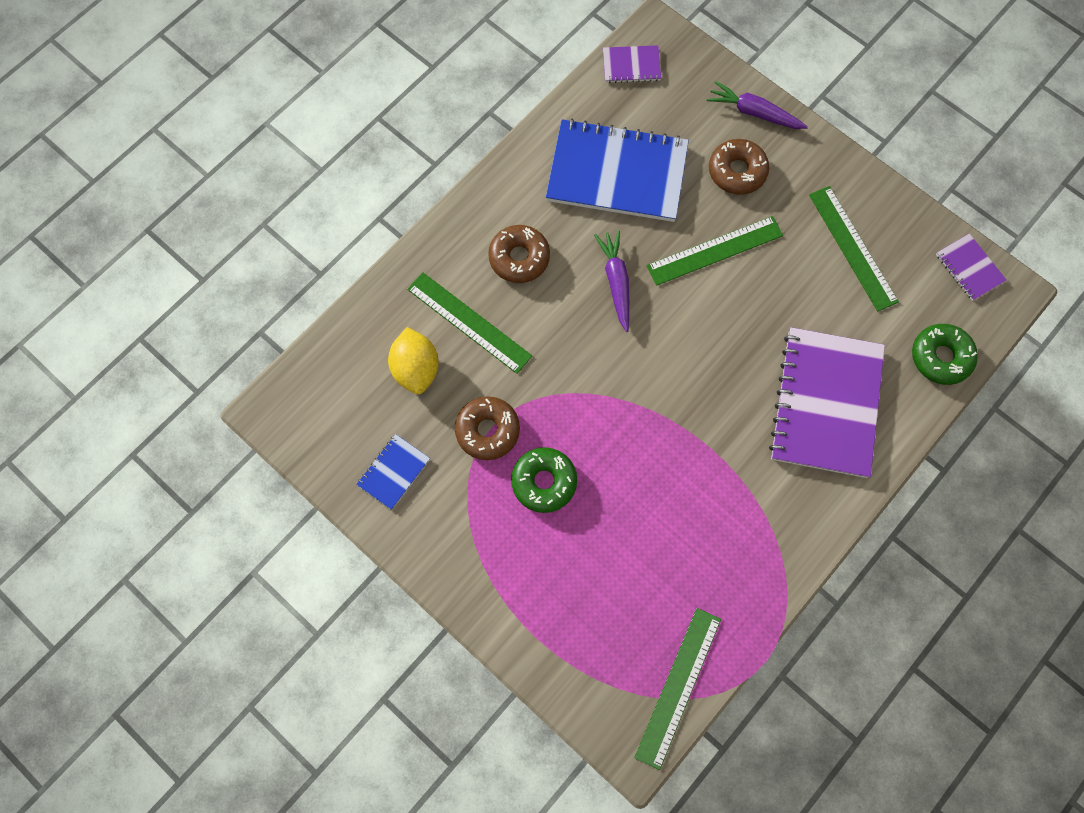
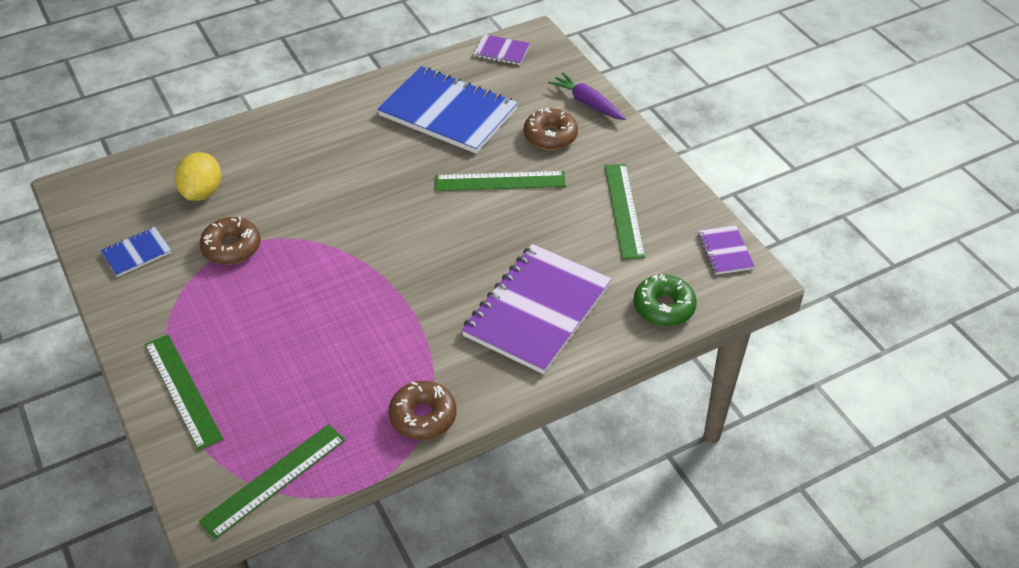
camera: 20 degrees right, 25 degrees down
green ruler [407,272,532,374] -> green ruler moved to [145,334,223,451]
brown donut [488,225,550,283] -> brown donut moved to [389,381,456,440]
green donut [511,447,577,513] -> none
purple carrot [594,230,630,332] -> none

